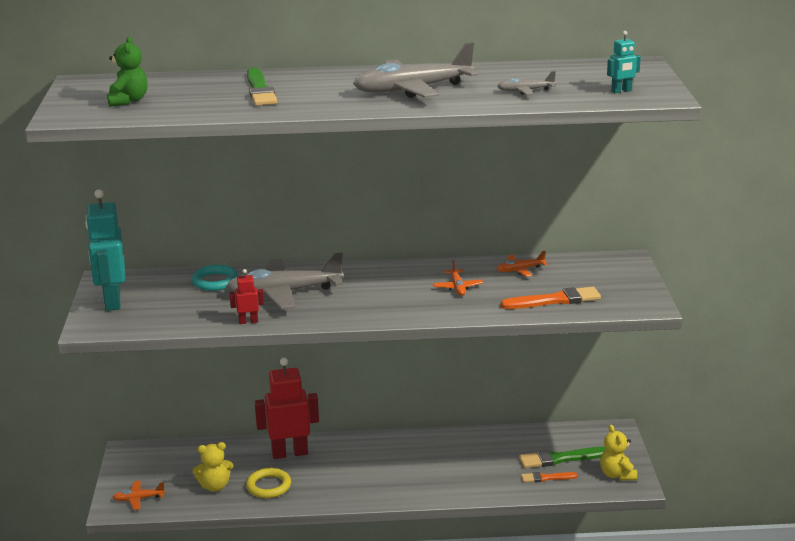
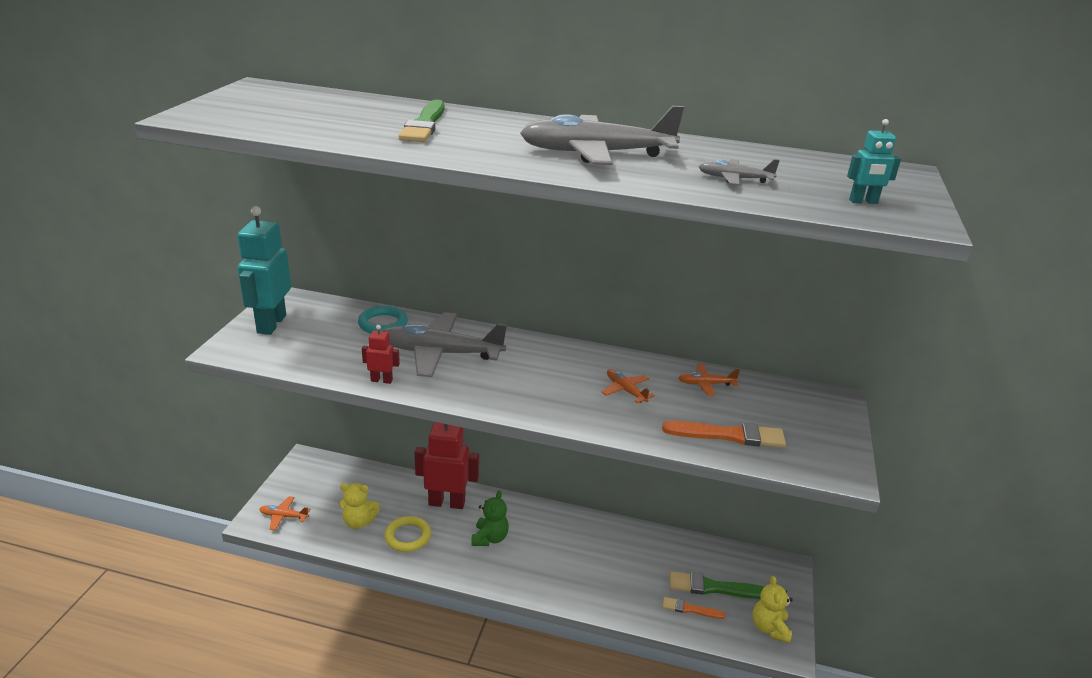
camera: 15 degrees right, 5 degrees up
green teddy bear [107,37,148,107] -> green teddy bear moved to [472,491,509,546]
orange plane [433,260,483,296] -> orange plane turned 135 degrees clockwise [602,369,655,403]

